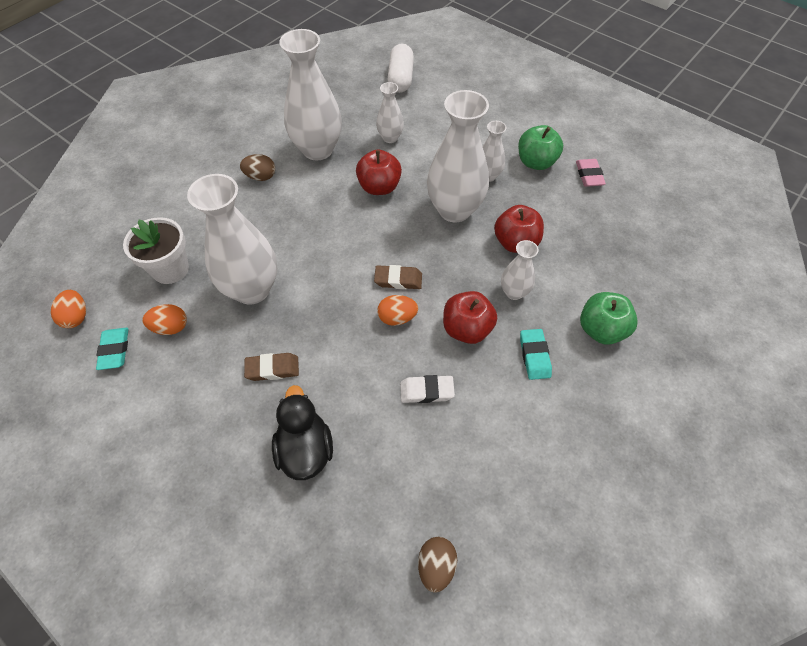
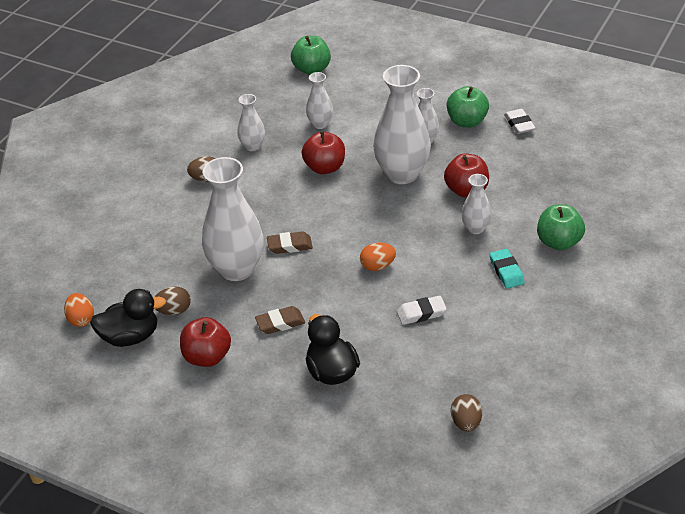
camera: 10 degrees left, 15 degrees down
turquoise eraser [96,328,129,370] -> black duck [90,289,166,347]
white flower pot [123,217,189,284] -> none
orange egg [142,304,187,335] -> brown egg [155,286,191,315]
white vase [279,29,342,160] -> white vase [237,94,265,151], size x0.50
brown eraser [374,265,422,289] -> brown eraser moved to [267,231,313,254]
white capsule [388,44,414,93] -> green apple [291,36,331,75]
red apple [443,291,497,344] -> red apple moved to [180,317,231,367]
pink eraser [576,159,606,187] -> white eraser [504,109,536,134]

